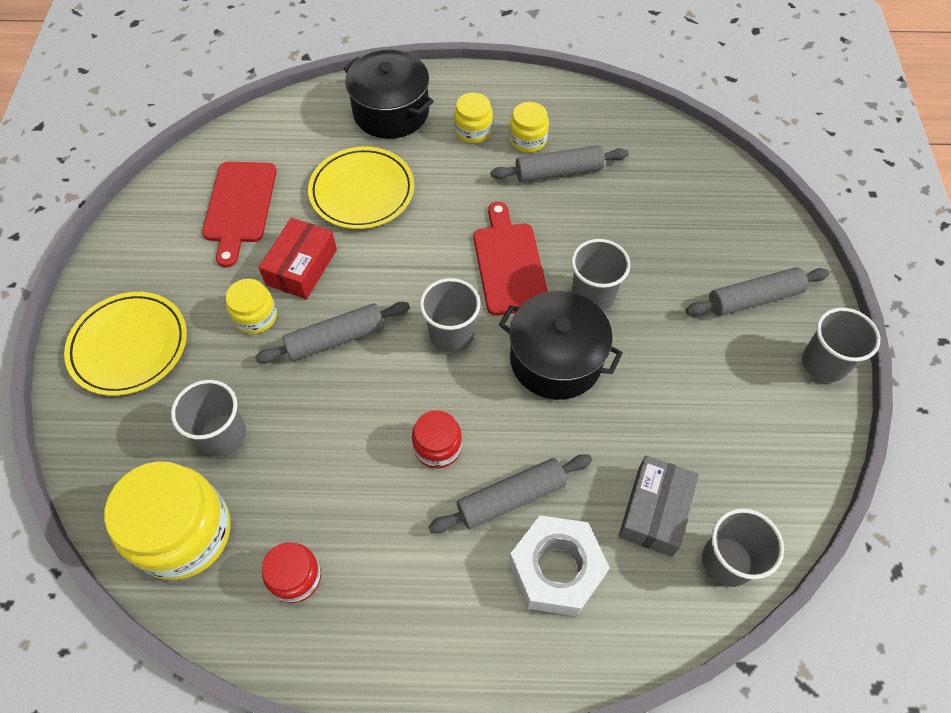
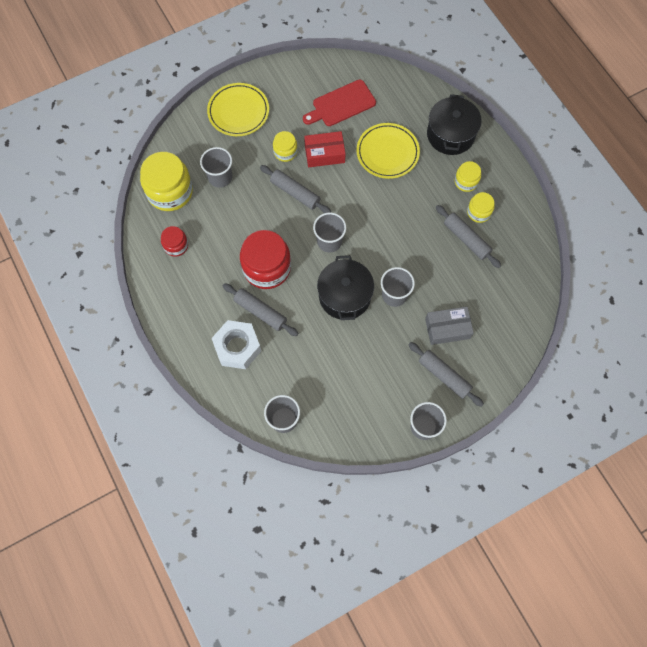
camera: 60 degrees right, 10 degrees up
red jar [412,410,462,468] -> red jar [240,230,291,289], size x1.92
red cutting board [474,202,548,316] -> none
grey box [618,456,699,557] -> grey box moved to [425,307,474,345]

